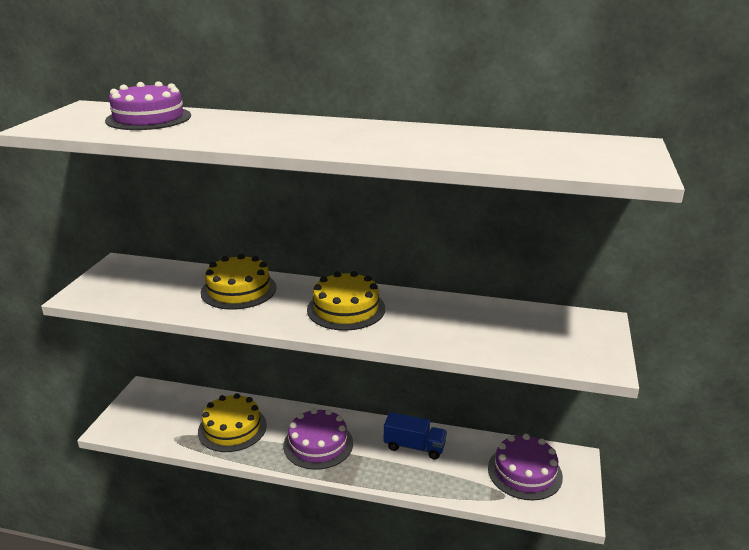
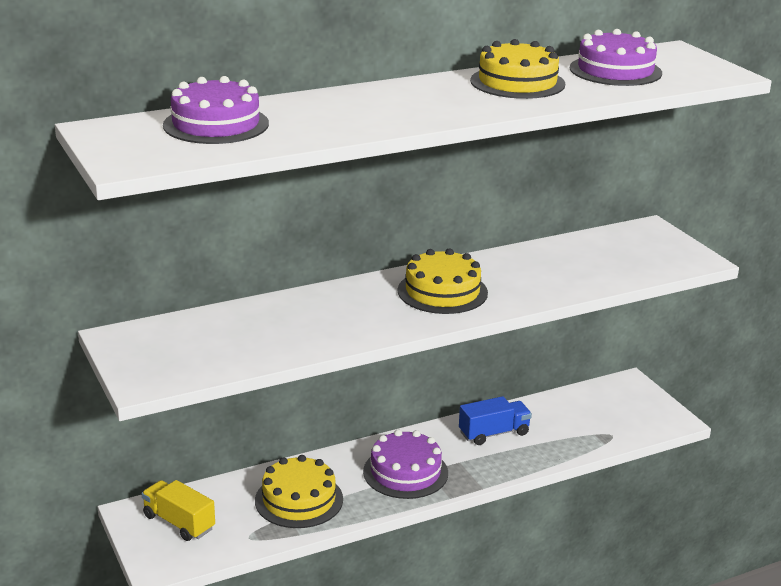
camera: 40 degrees left, 0 degrees up
yellow cake [201,254,276,310] -> yellow cake moved to [470,39,565,99]
purple cake [488,434,563,500] -> purple cake moved to [570,29,662,86]
none -> yellow truck [141,480,215,541]

